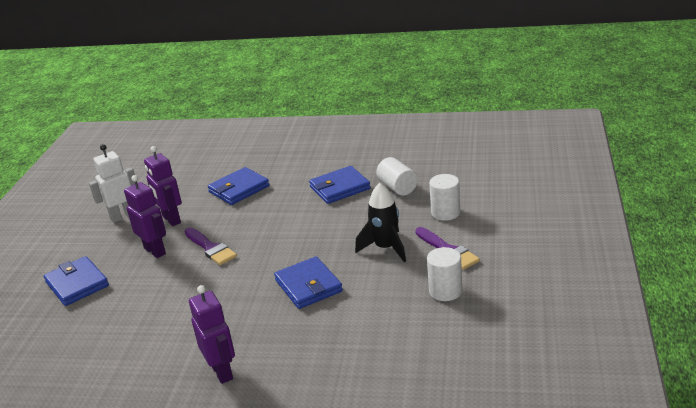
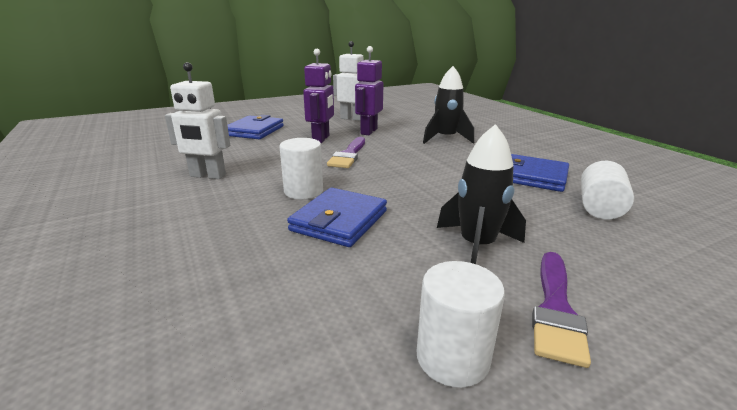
camera: 50 degrees right, 5 degrees down
purple robot [189,285,235,384] -> none
blue wallet [208,167,269,205] -> black rocket [423,66,474,144]
white cylinder [429,174,460,221] -> white cylinder moved to [280,138,323,199]
none -> white robot [165,62,230,179]

